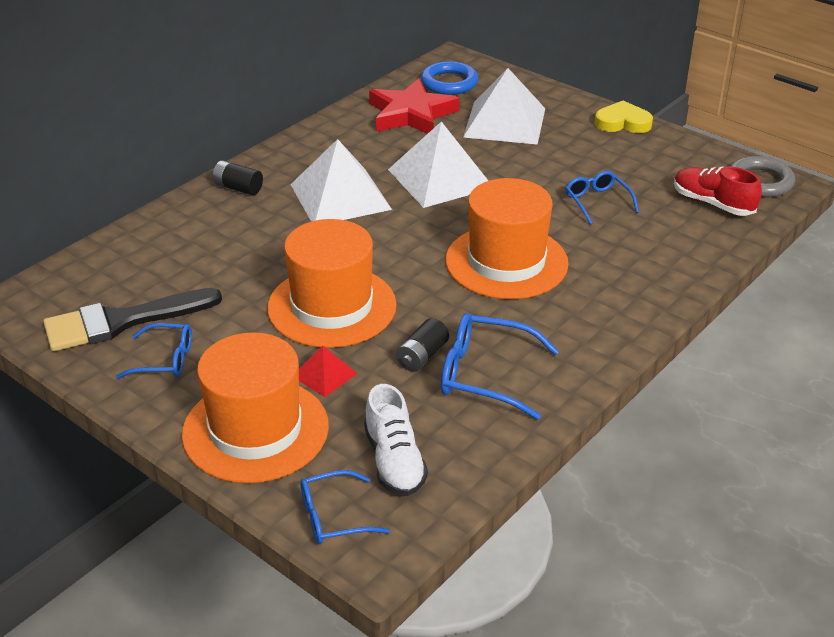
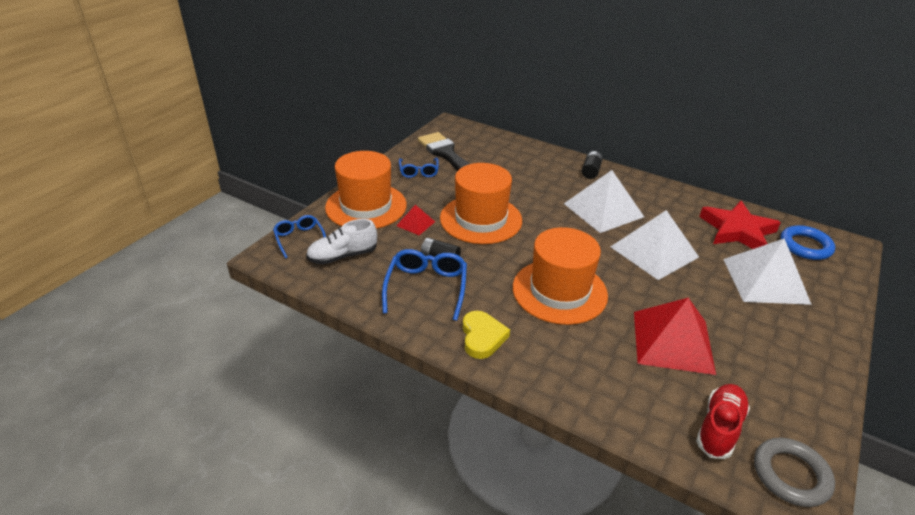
camera: 80 degrees right, 0 degrees up
blue glasses [566,171,639,225] -> red pyramid [634,298,716,375]
yellow heart [594,101,653,133] -> yellow heart moved to [463,311,510,359]

